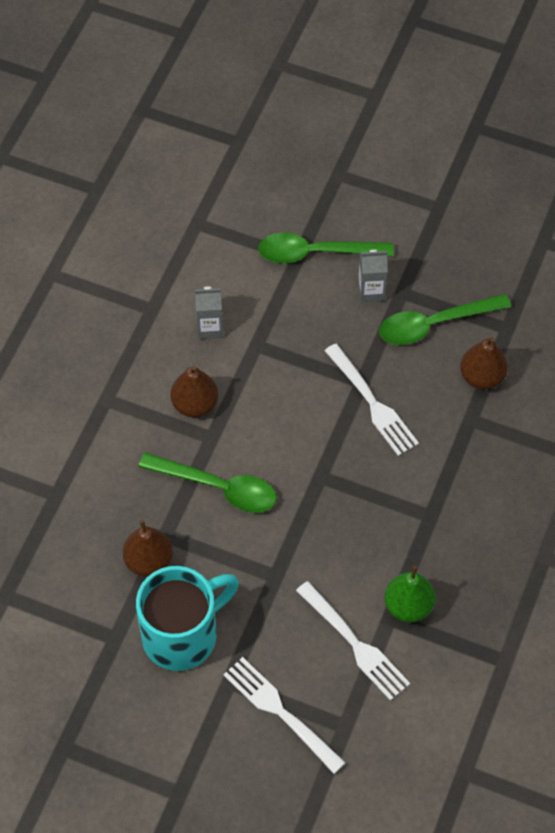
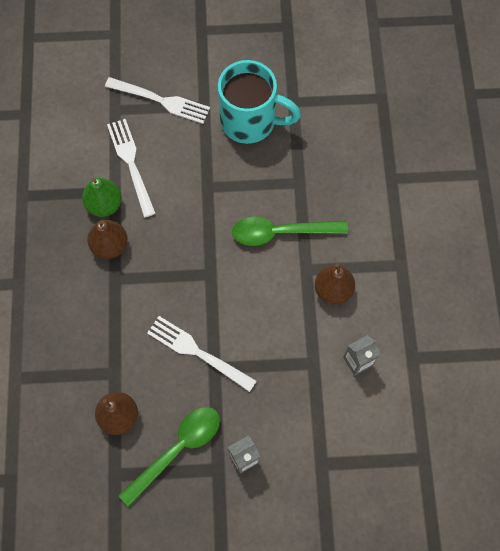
camera: 155 degrees right, 10 degrees up
brown pear [123,520,173,577] -> brown pear moved to [87,220,128,259]
turquoise mug [136,566,239,671] -> turquoise mug turned 105 degrees counterclockwise [218,60,301,144]
green spoon [258,233,394,264] -> none
white fork [296,581,410,701] -> white fork turned 45 degrees clockwise [107,119,156,217]

